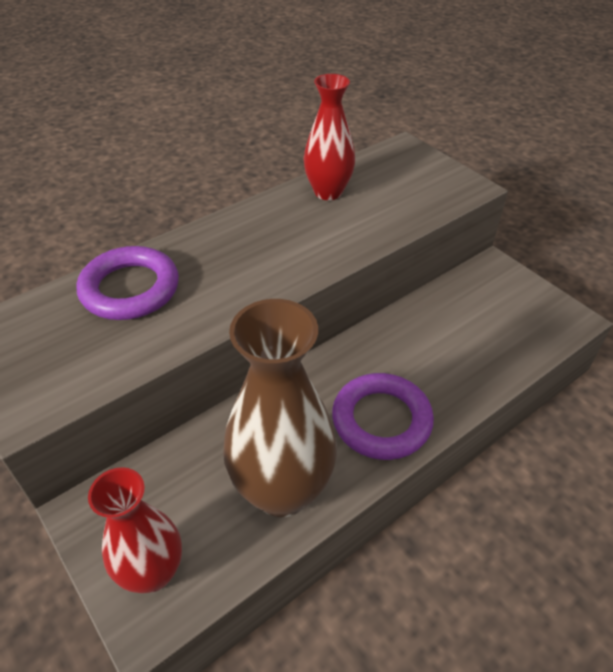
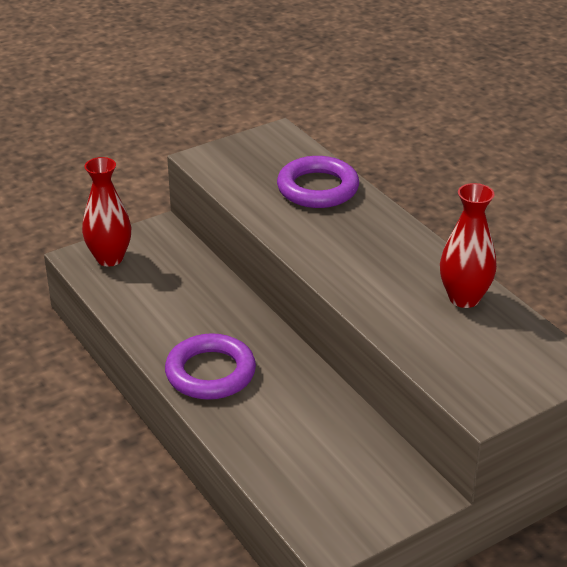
camera: 95 degrees right, 10 degrees down
brown vase [223,299,337,517] -> none

